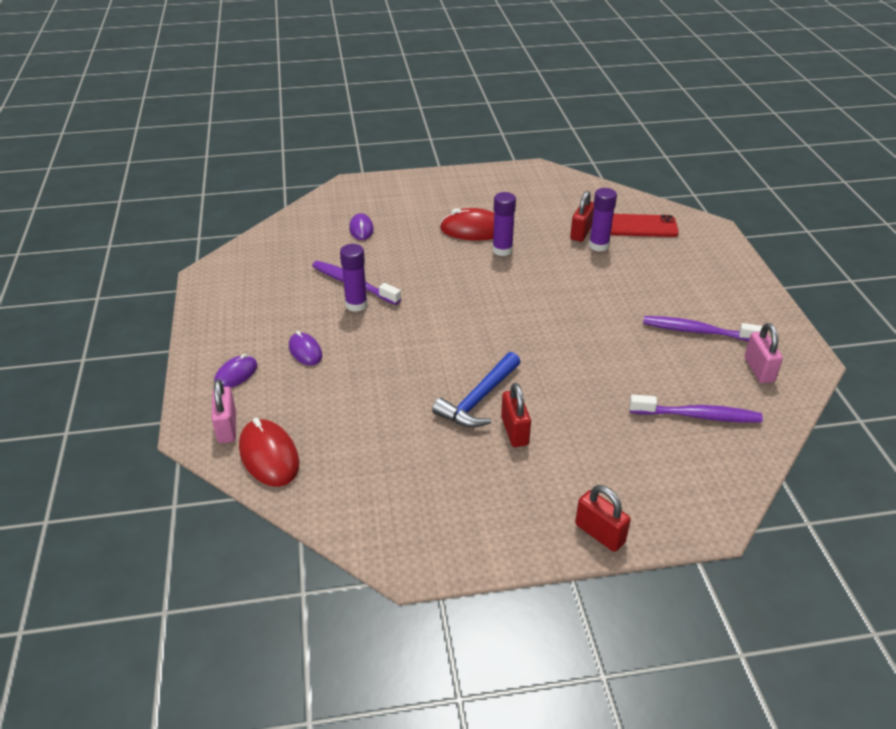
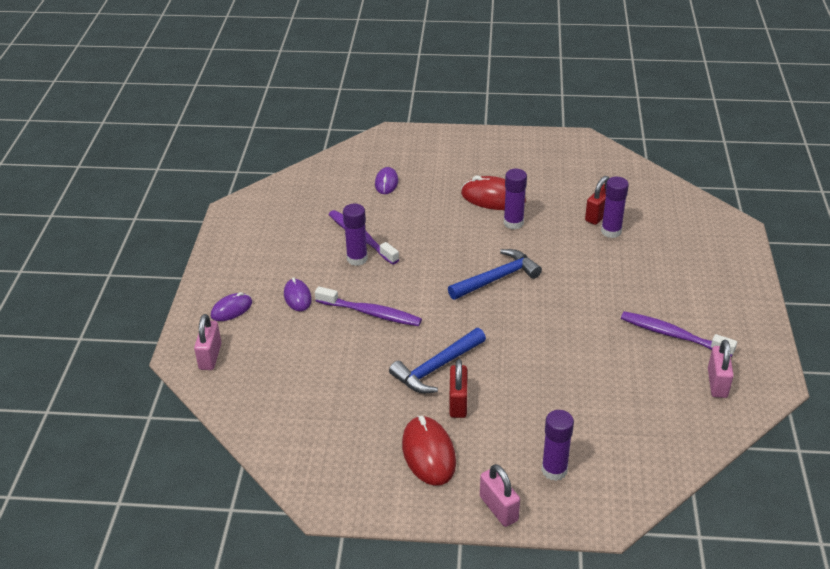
camera: 15 degrees right, 0 degrees up
red mouse [239,418,299,487] -> red mouse moved to [402,416,456,486]
red padlock [575,485,631,552] -> pink padlock [480,464,520,527]
red phone [610,214,679,237] -> none
purple toothbrush [629,395,763,423] -> purple toothbrush moved to [315,286,422,326]
none -> blue hammer [448,249,542,300]
none -> purple glue stick [542,410,574,481]

